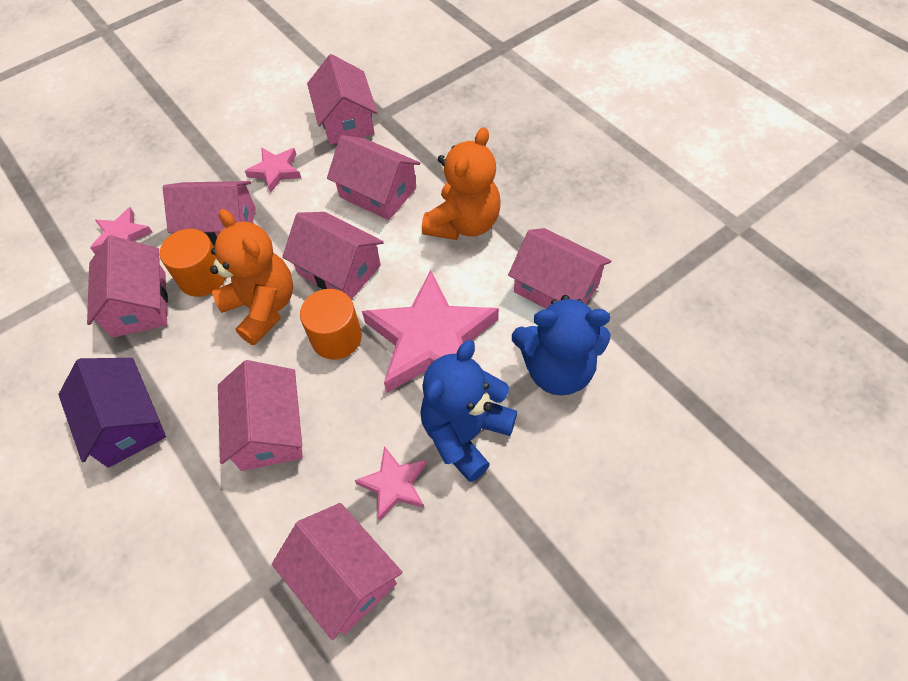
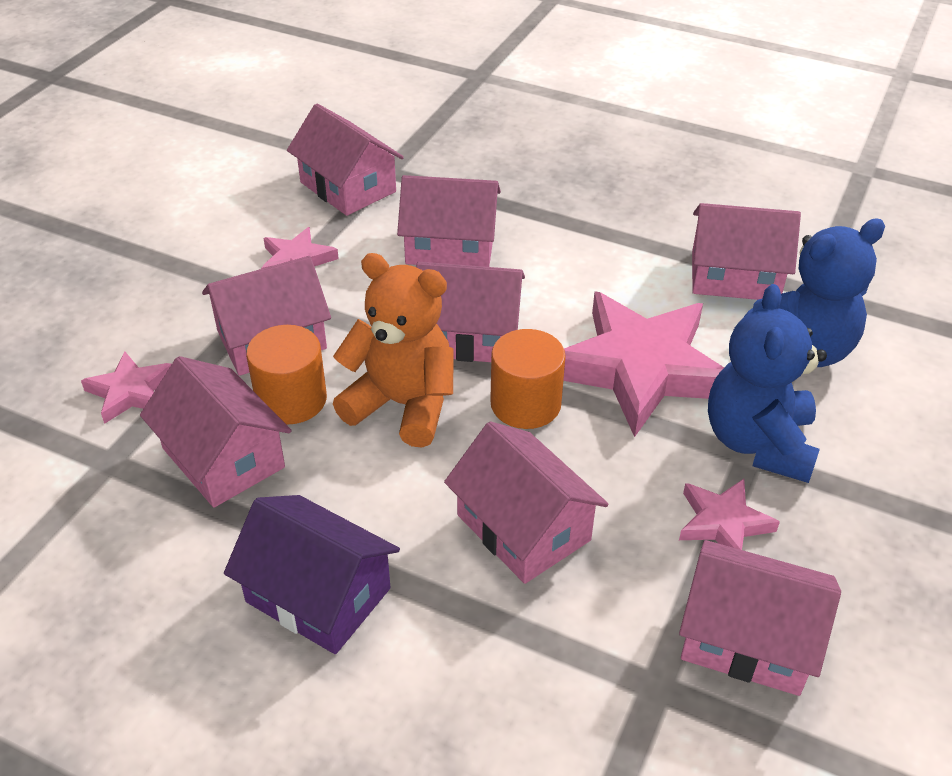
camera: 30 degrees left, 15 degrees down
orange teddy bear [422,127,501,240] -> none

